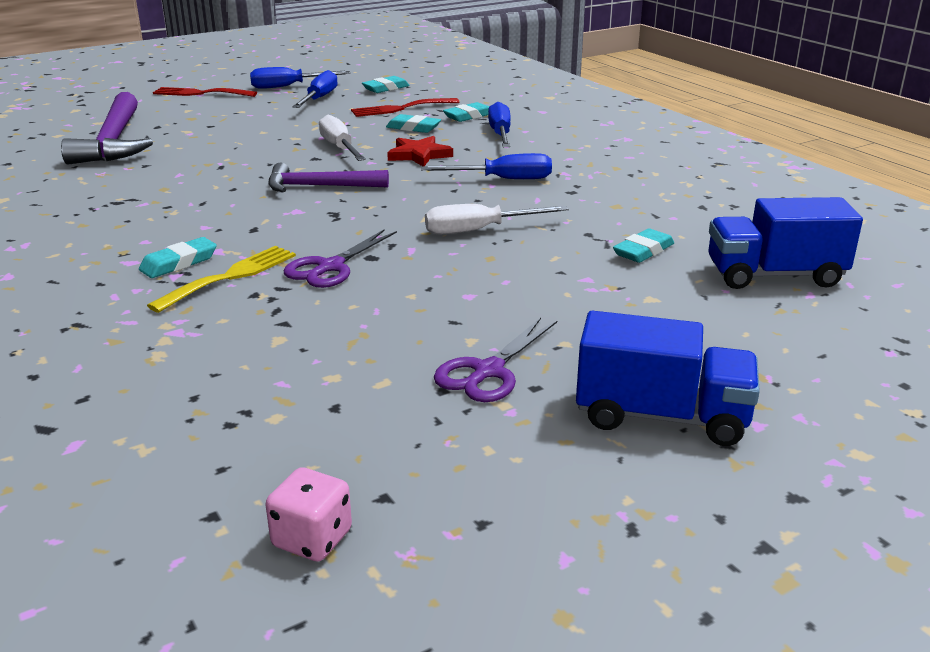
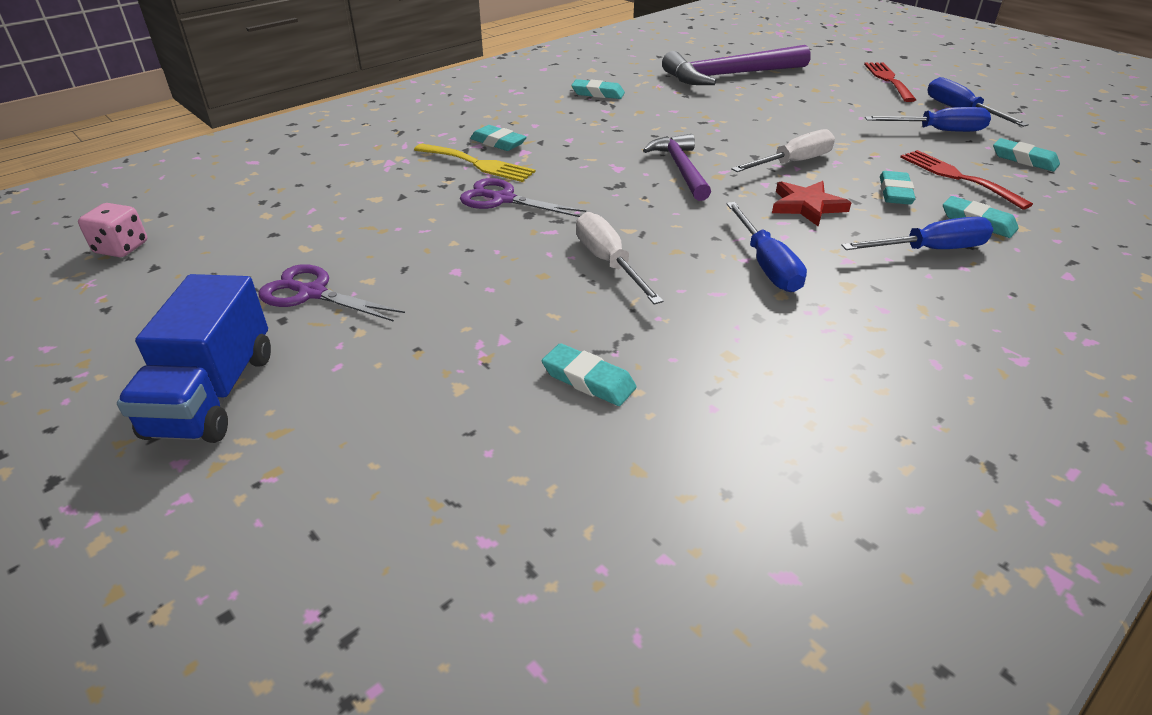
camera: 80 degrees right, 10 degrees up
blue truck [708,197,863,289] -> none
none -> turquoise eraser [571,79,625,99]

